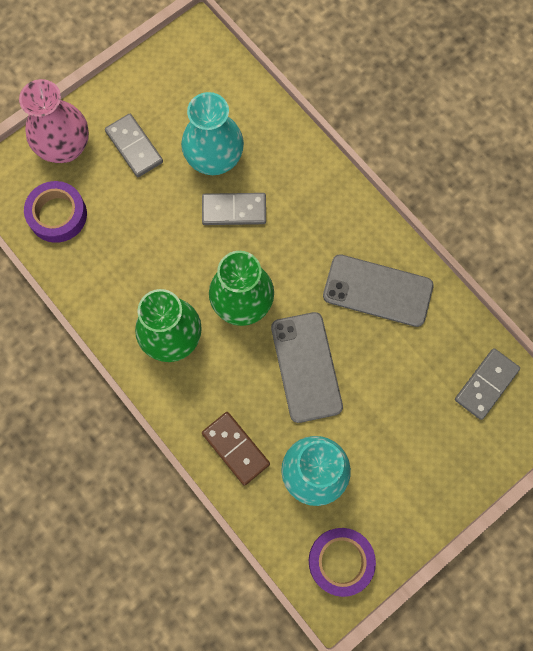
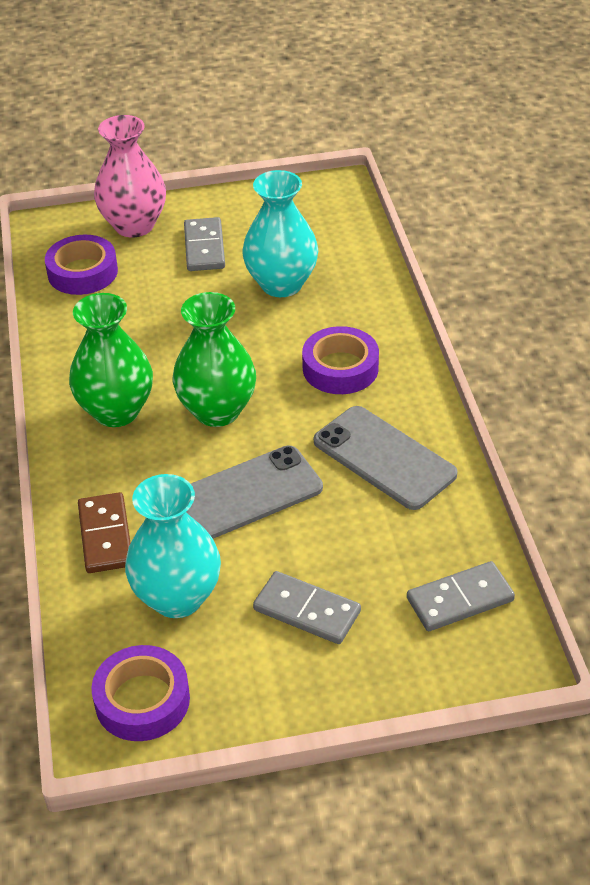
camera: 30 degrees right, 30 degrees down
grey domino [202,193,266,225] -> grey domino moved to [253,571,361,644]
grey phone [271,312,343,423] -> grey phone turned 45 degrees clockwise [186,446,323,539]
none -> purple tape [302,326,379,394]

